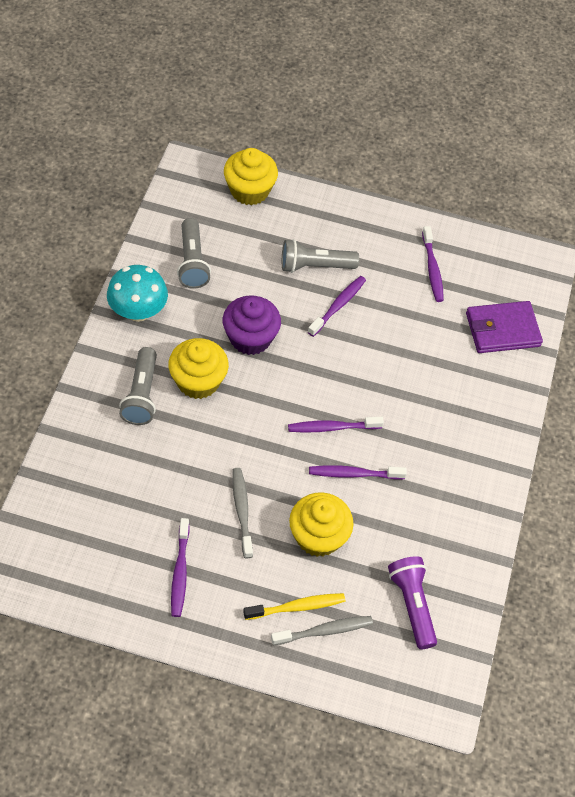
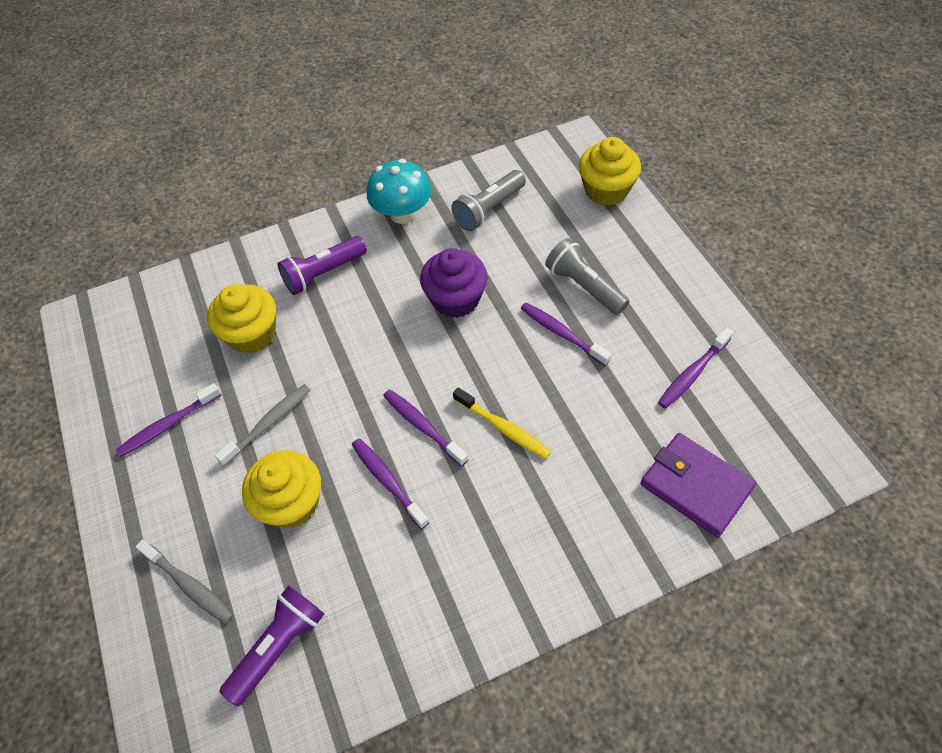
camera: 60 degrees right, 0 degrees up
grey flashlight [119,347,157,425] -> purple flashlight [278,236,367,295]
yellow cupcake [168,338,229,399] -> yellow cupcake moved to [207,284,276,353]
yellow toothbrush [243,593,345,620] -> yellow toothbrush moved to [453,387,552,459]
purple toothbrush [308,276,366,337] -> purple toothbrush turned 135 degrees counterclockwise [520,303,612,366]

